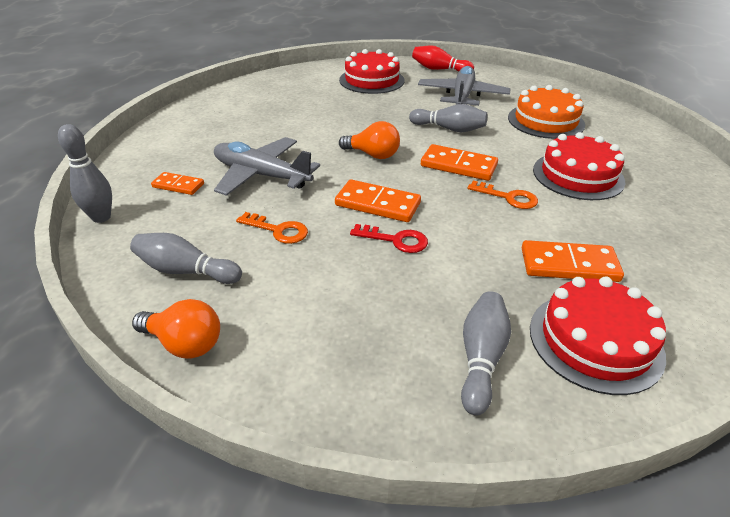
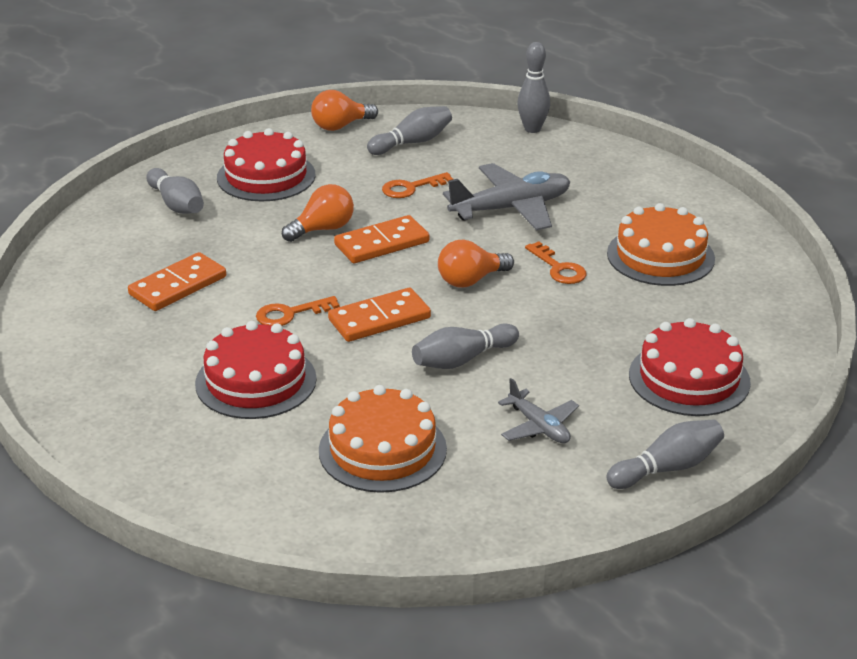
camera: 130 degrees right, 5 degrees down
orange domino [151,172,204,195] -> none
red key [350,224,428,253] -> orange light bulb [282,184,354,242]
red bowling pin [412,45,474,72] -> grey bowling pin [606,419,724,489]
grey plane [418,66,510,106] -> grey plane [498,378,579,443], size x0.56
red cake [530,276,666,395] -> red cake moved to [217,128,316,201]
none -> orange key [525,241,586,284]
none -> orange cake [607,203,715,286]

